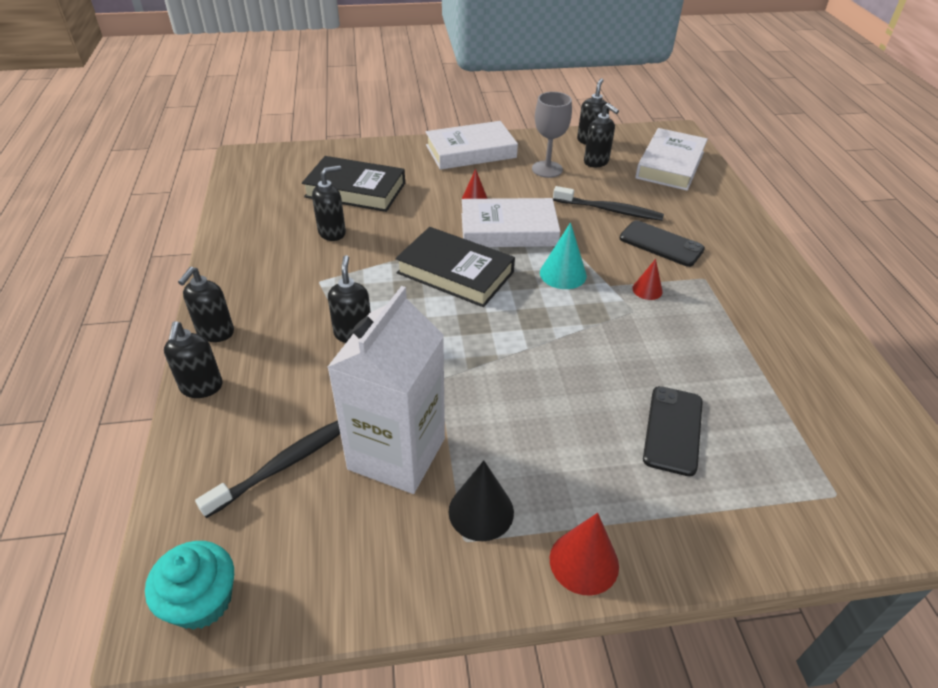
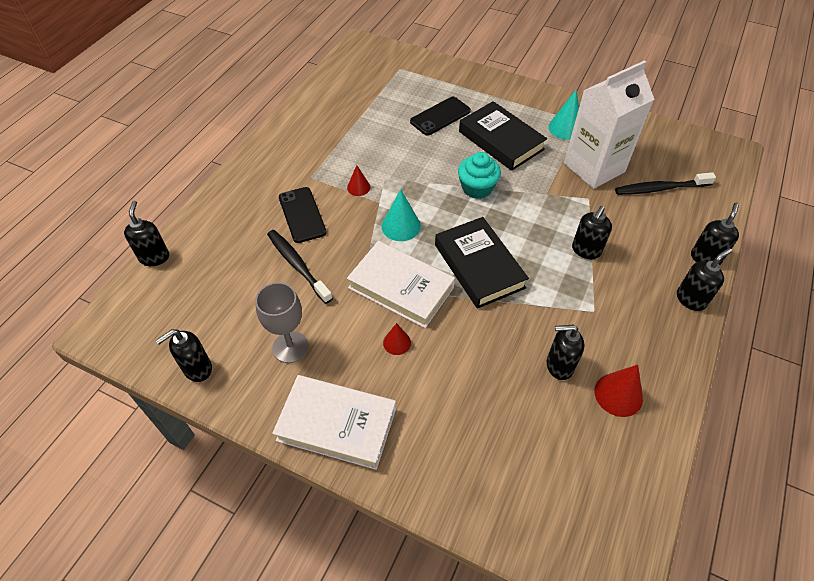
camera: 145 degrees left, 10 degrees up
turquoise cupcake [145,541,234,630] -> turquoise cupcake moved to [458,152,501,199]
black book [302,156,405,212] -> black book moved to [459,101,547,171]
black cone [448,461,514,541] -> turquoise cone [549,90,579,140]
red cone [550,513,619,596] -> red cone moved to [595,365,643,417]
black soap dispenser [584,103,619,167] -> black soap dispenser moved to [124,201,169,266]
white book [635,128,708,191] -> none

